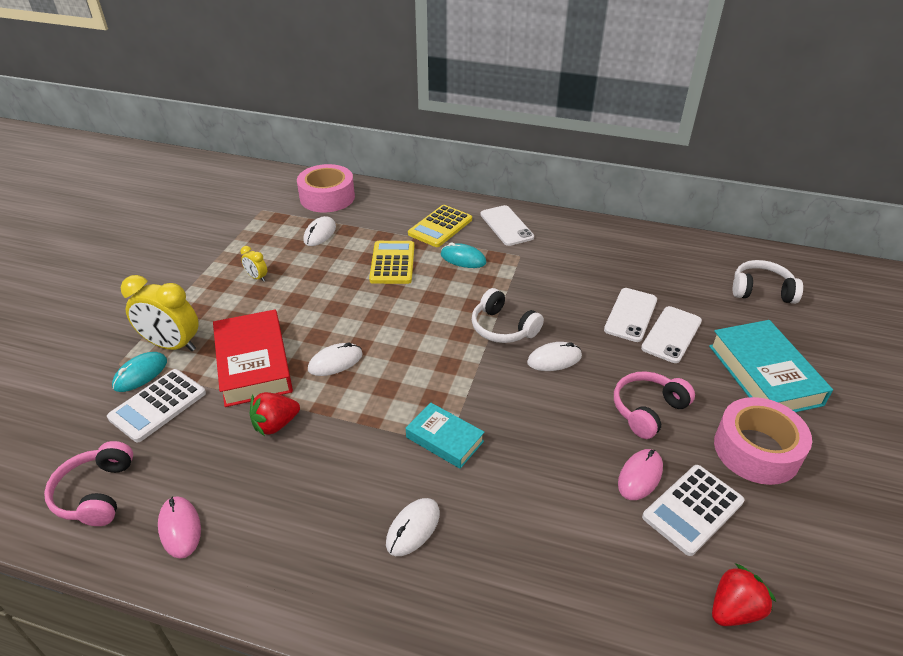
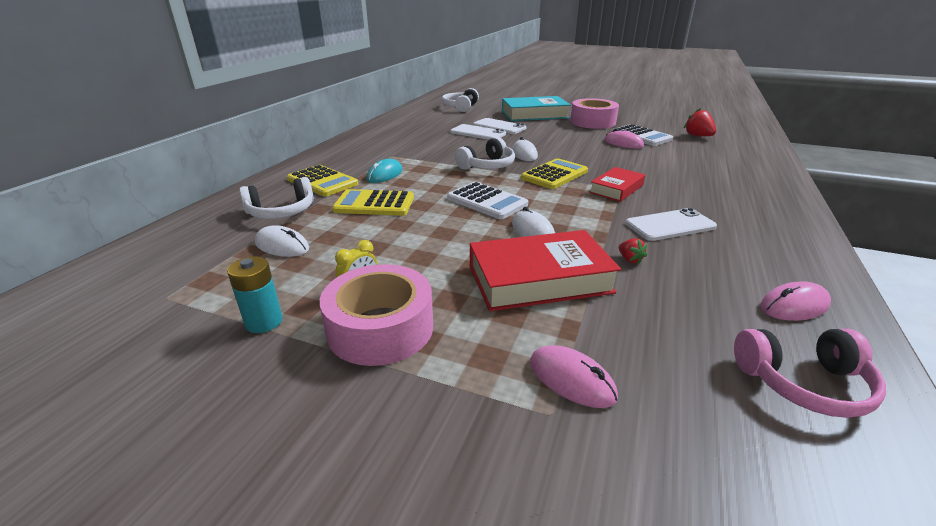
camera: 85 degrees left, 10 degrees down
white calculator [107,369,206,442] -> white calculator moved to [447,182,528,219]
turquoise mouse [112,352,167,392] -> pink mouse [530,345,618,408]
yellow clock [121,275,199,351] -> none
red strawberry [250,392,300,436] -> red strawberry [619,238,647,265], size x0.56
pink tape [297,164,355,213] -> pink tape moved to [320,264,433,366]
white mouse [386,498,440,556] -> none
turquoise book [406,403,485,469] -> red book [589,167,645,202]
white phone [481,205,534,246] -> white phone moved to [626,208,717,241]
pink headphones [614,371,695,439] -> none
none -> turquoise battery [227,256,283,333]
none -> white headphones [239,177,314,219]
none -> yellow calculator [521,158,588,189]

